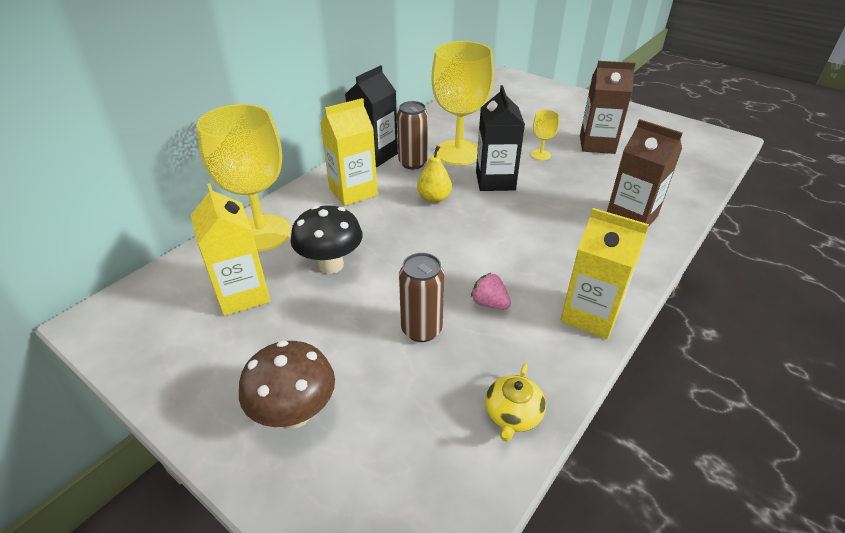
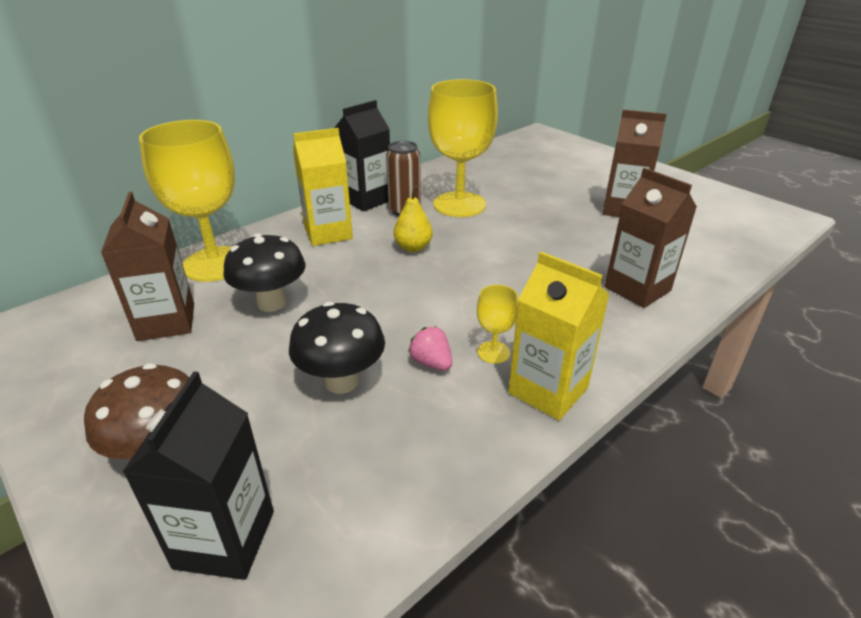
camera: 10 degrees right, 5 degrees down
yellow carton [191,183,270,316] -> brown carton [101,192,194,341]
brown can [399,253,444,342] -> black mushroom [289,302,385,394]
black carton [476,85,525,191] -> black carton moved to [122,371,274,580]
yellow teapot [485,364,546,442] -> none
yellow goblet [531,110,559,160] -> yellow goblet moved to [477,285,518,364]

